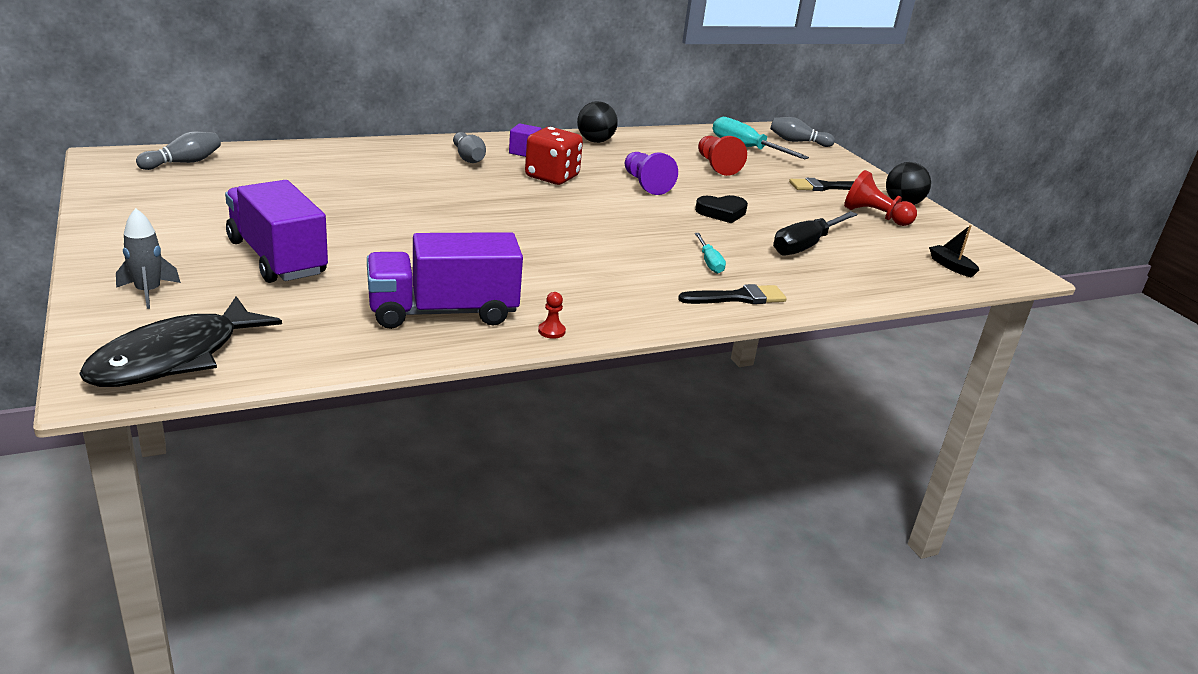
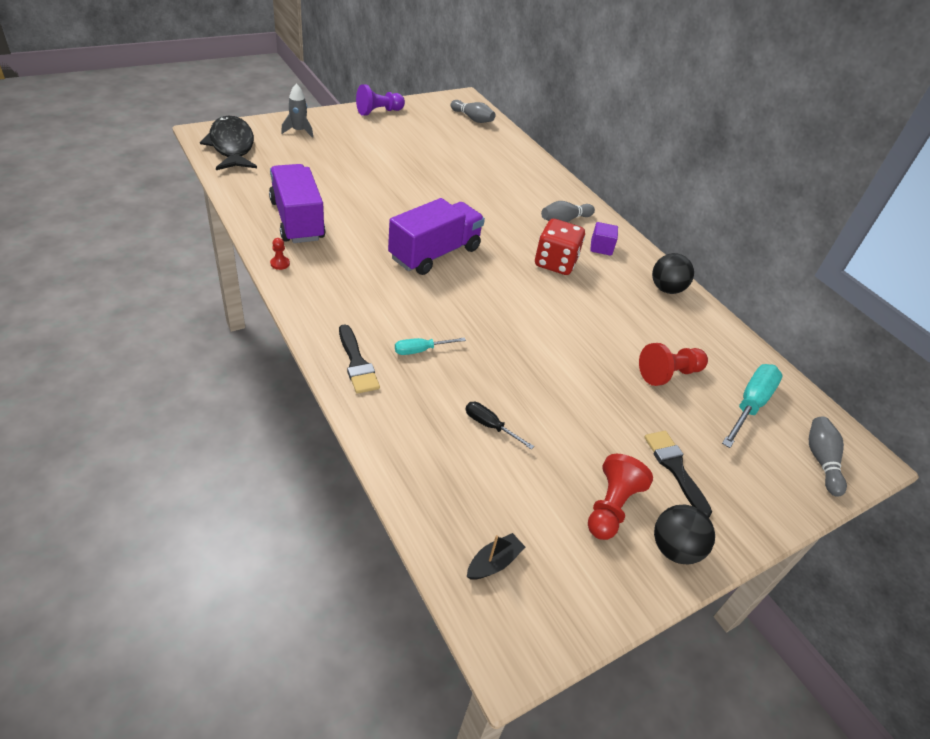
camera: 80 degrees right, 15 degrees up
black fish [79,296,282,387] -> black fish turned 45 degrees clockwise [200,115,257,170]
purple truck [225,180,328,283] -> purple truck moved to [388,198,485,275]
purple pawn [625,152,678,195] -> purple pawn moved to [356,84,405,116]
black heart [695,195,748,223] -> none
black screwdriver [773,211,858,255] -> black screwdriver [466,402,534,450], size x0.56

